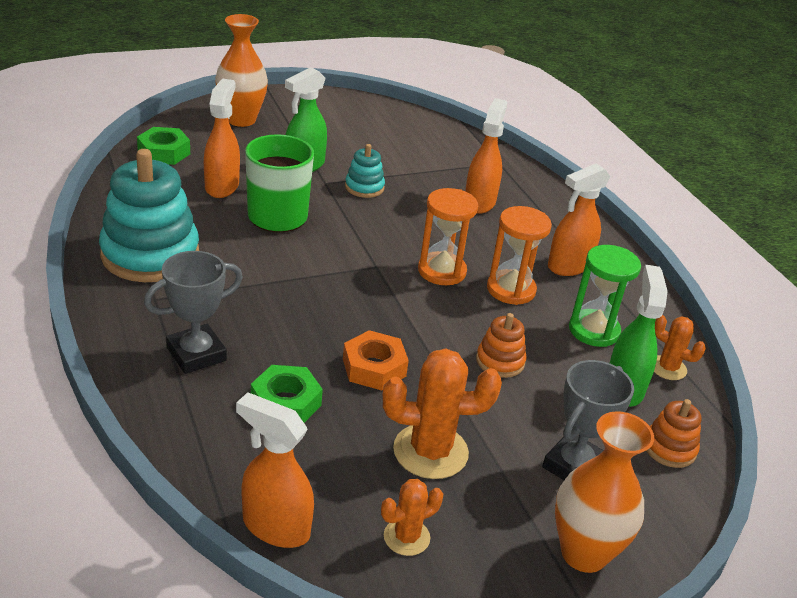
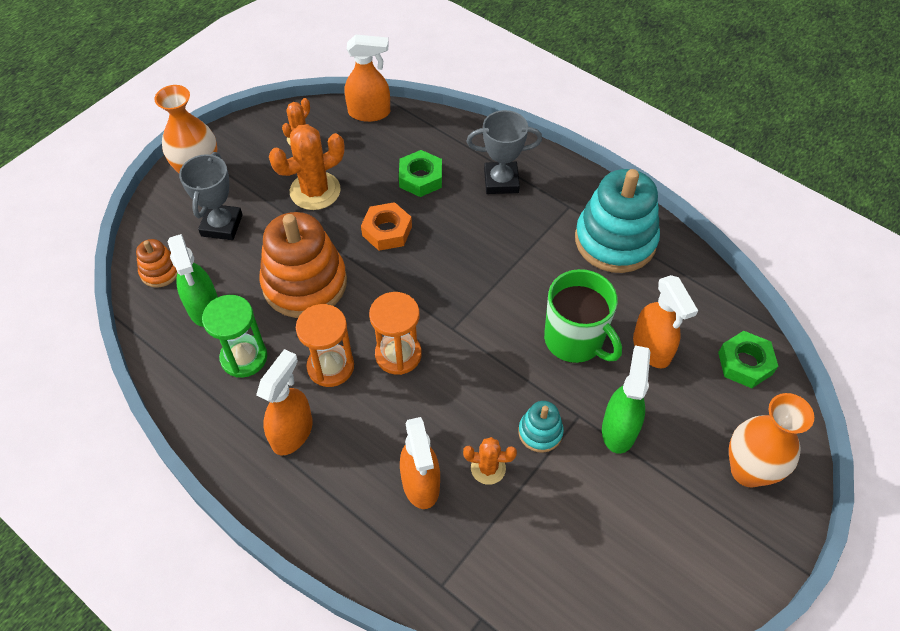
camera: 155 degrees right, 20 degrees up
grey trophy [144,251,243,374] -> grey trophy turned 60 degrees clockwise [467,110,542,194]
orange stacking toy [476,313,527,378] -> orange stacking toy [259,212,347,318], size x2.12
orange cactus [654,315,706,380] -> orange cactus moved to [463,437,517,485]

